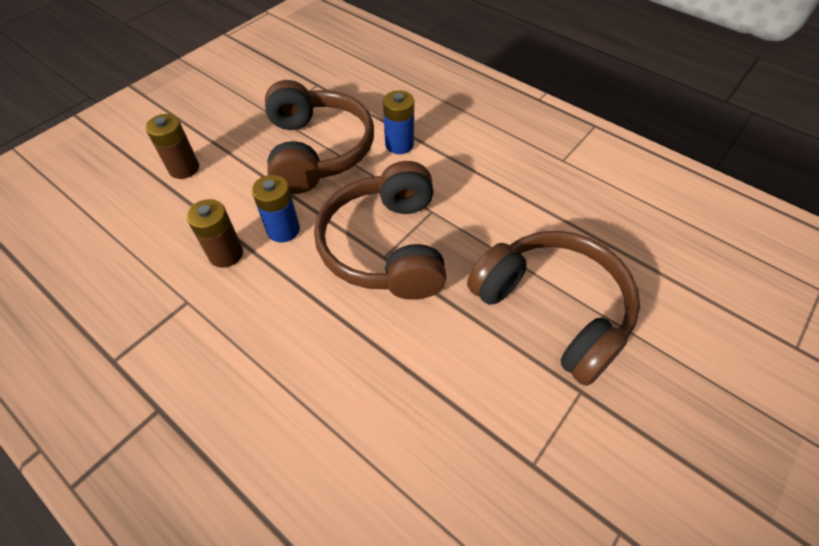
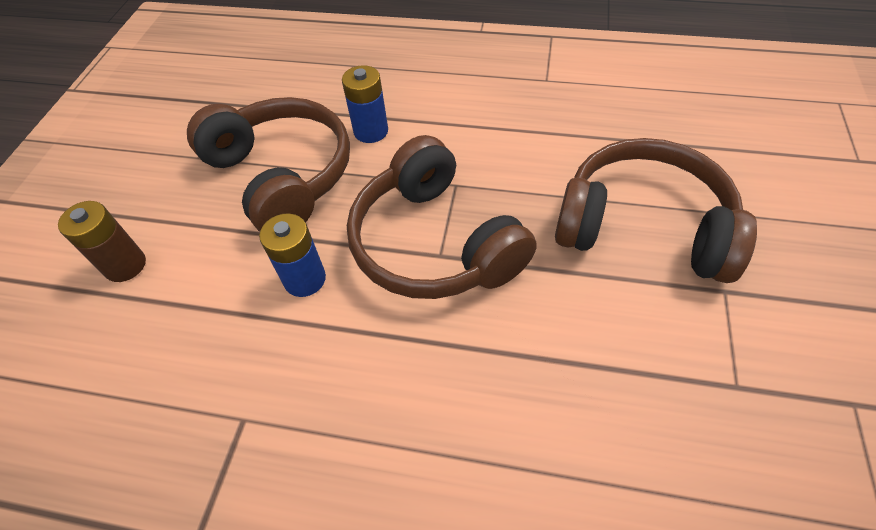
camera: 25 degrees left, 0 degrees up
brown battery [186,199,243,268] -> none

